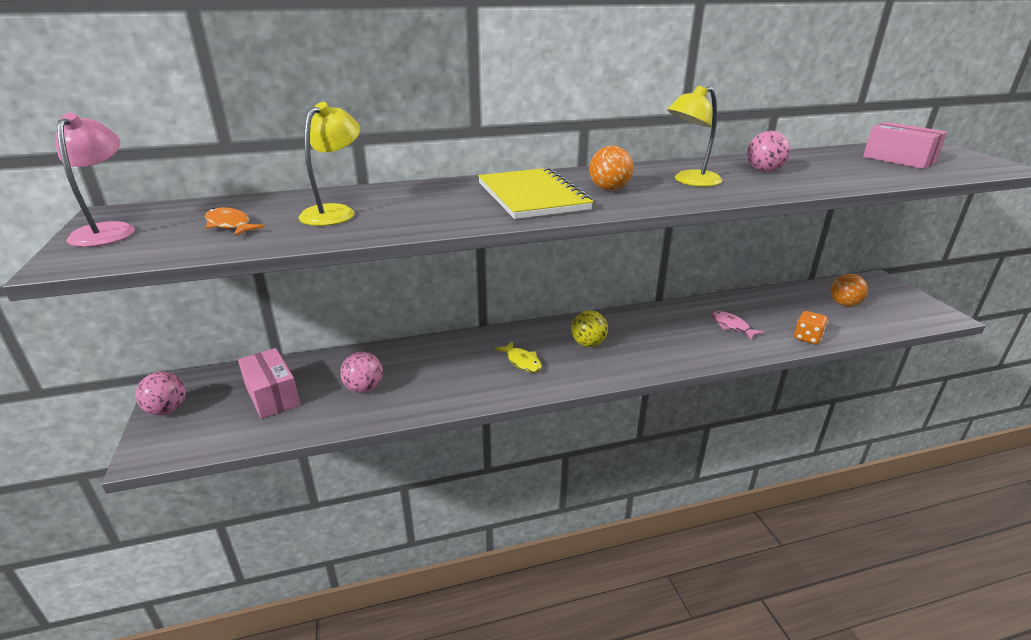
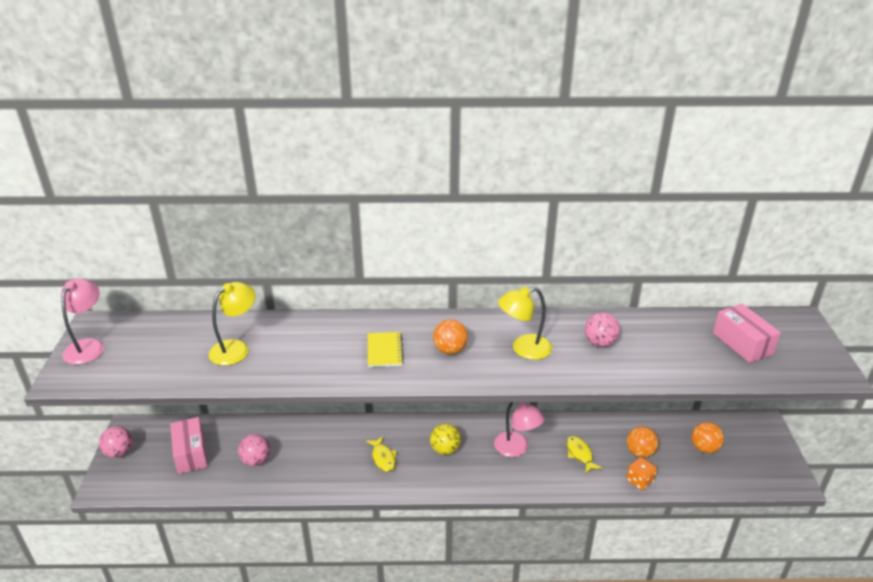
camera: 15 degrees right, 5 degrees up
orange fish [205,207,265,236] -> none
yellow notebook [478,167,593,219] -> yellow notebook [368,332,404,367], size x0.54
pink fish [711,311,764,339] -> yellow fish [566,436,602,474]
none -> pink lamp [494,402,545,457]
none -> orange ball [627,426,659,458]

